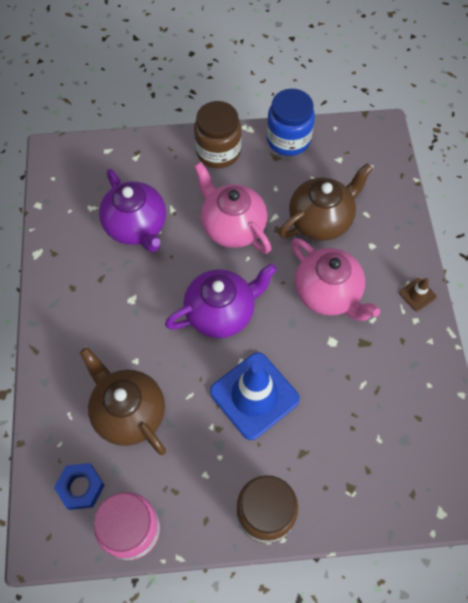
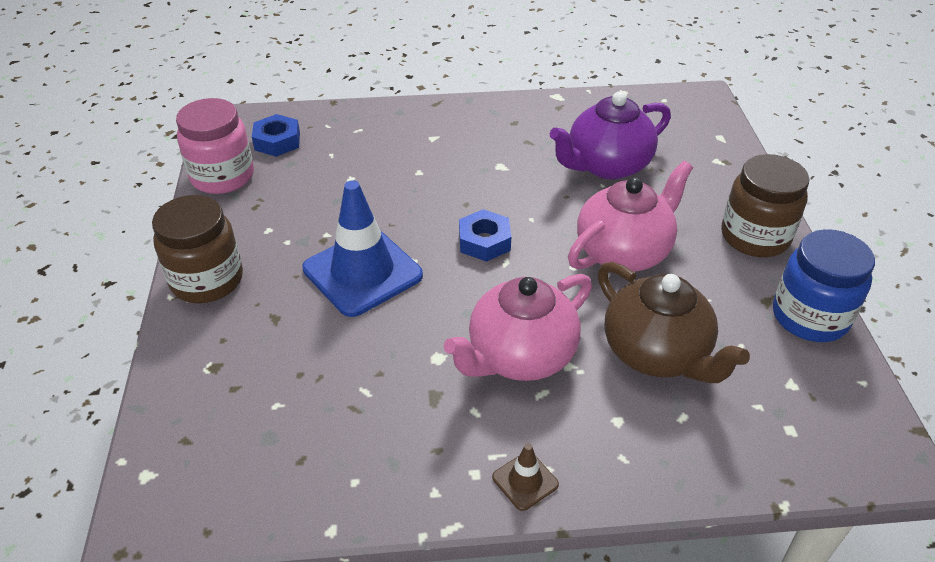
camera: 90 degrees right, 20 degrees down
brown teapot [80,347,166,455] -> none
purple teapot [165,263,277,338] -> blue nut [459,209,511,262]

